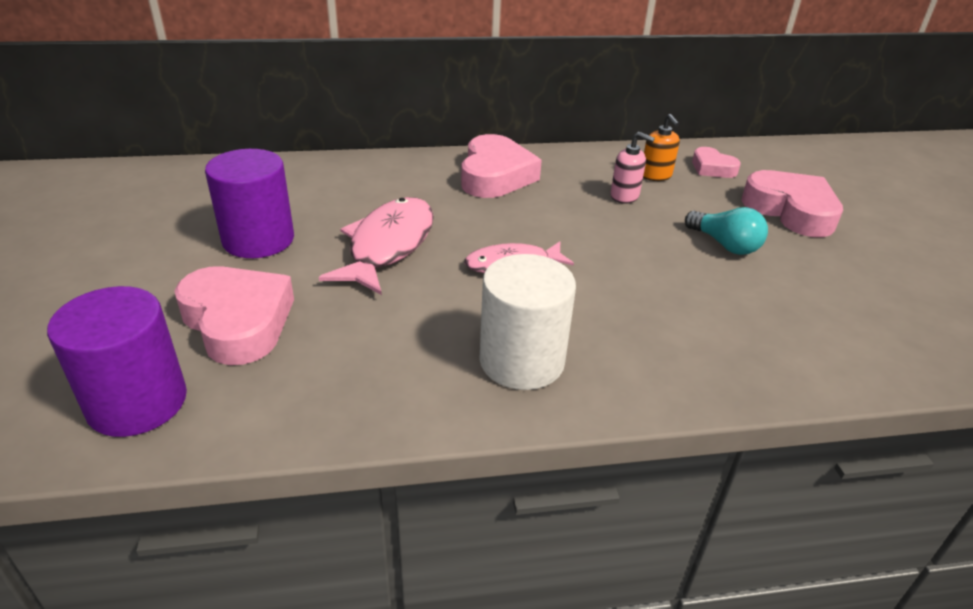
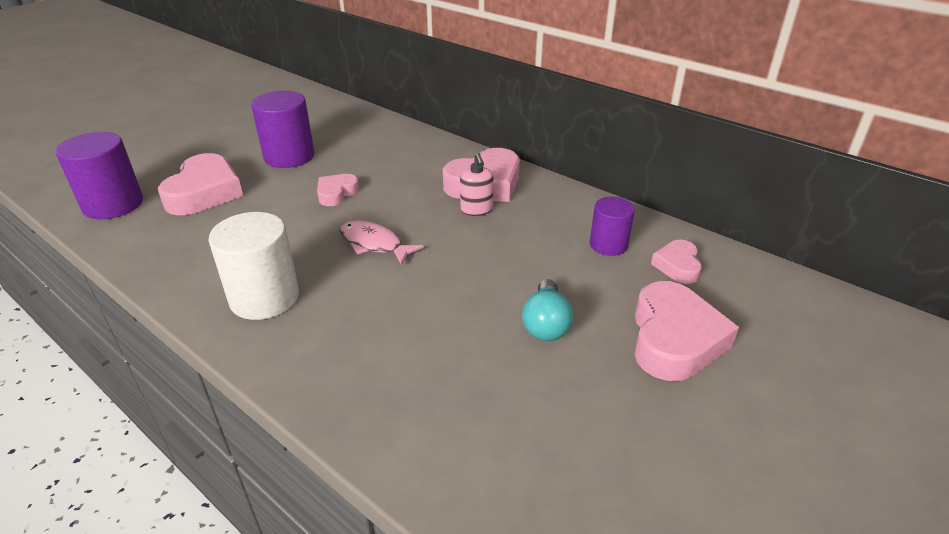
camera: 50 degrees right, 0 degrees up
pink fish [319,197,434,295] -> pink heart [317,174,359,206]
pink soap dispenser [610,132,655,204] -> pink soap dispenser moved to [460,153,494,216]
orange soap dispenser [643,114,680,181] -> purple cylinder [590,197,635,256]

